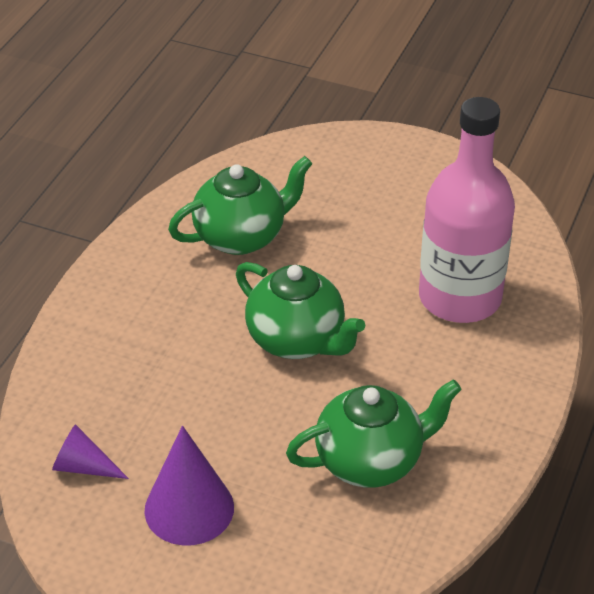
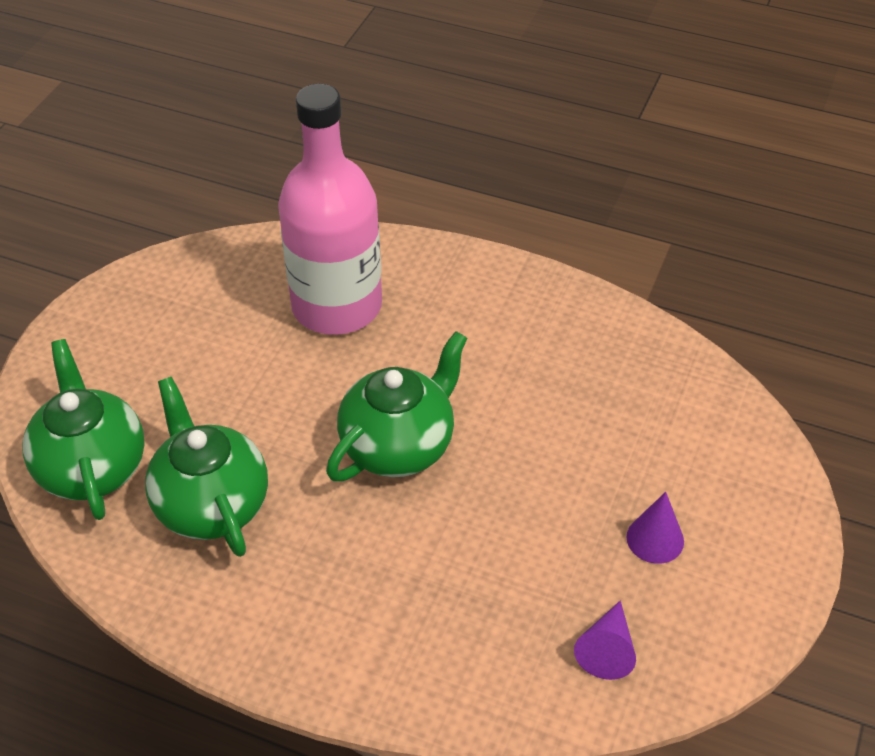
camera: 90 degrees left, 5 degrees up
purple cone [144,426,234,545] -> purple cone [627,492,684,564], size x0.58
green teapot [286,379,461,488] -> green teapot moved to [22,339,145,520]

